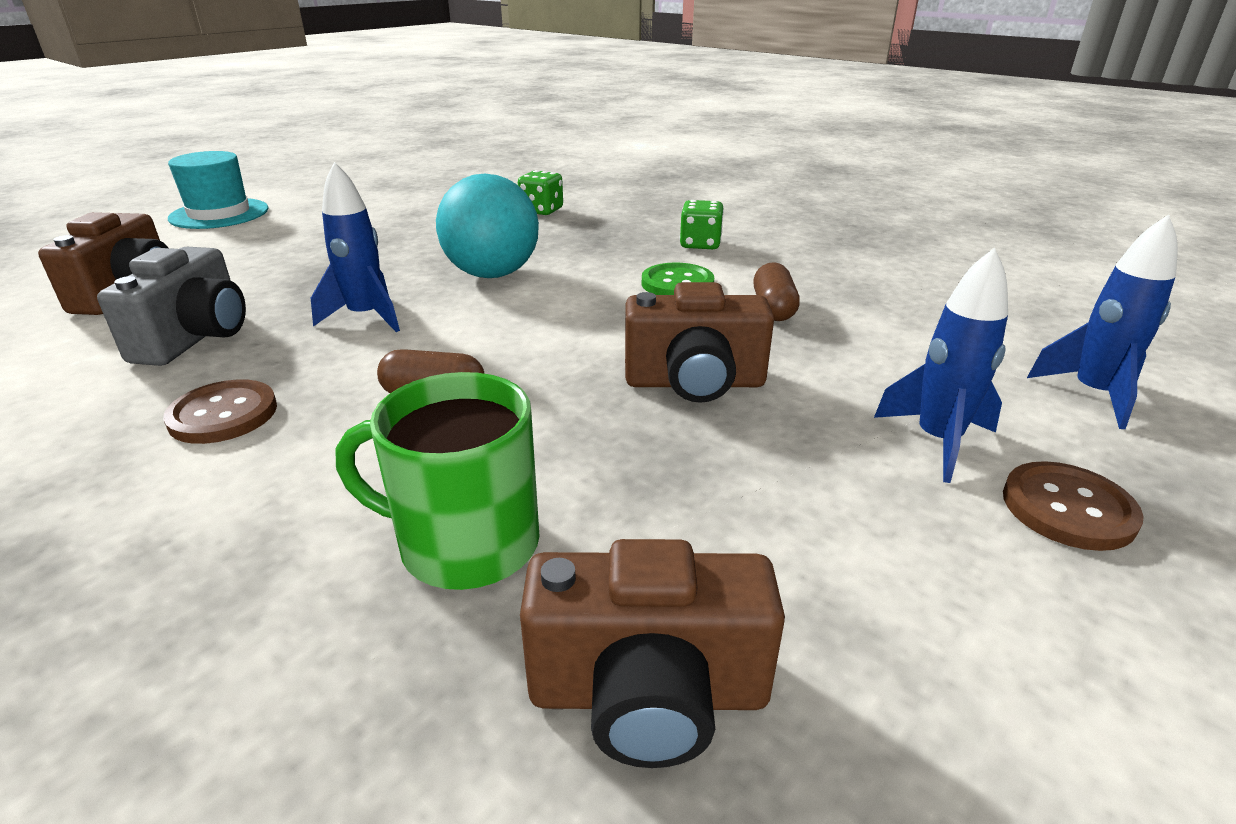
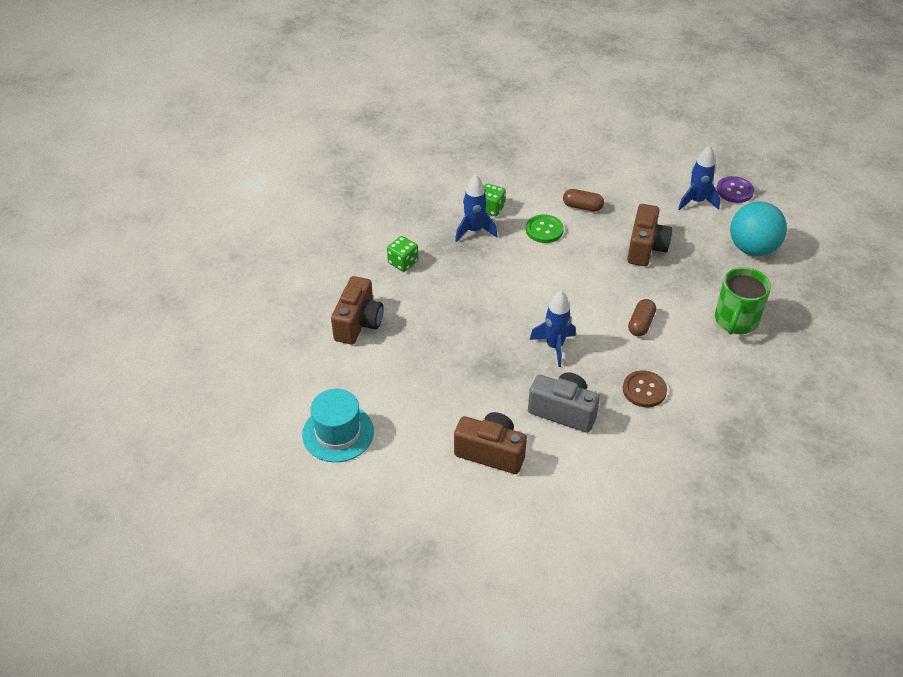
camera: 75 degrees left, 15 degrees up
turquoise ball [436,174,539,278] -> turquoise ball moved to [730,201,787,256]
brown camera [520,539,785,768] -> brown camera moved to [331,276,384,344]
brown button [1003,461,1144,551] -> purple button [716,176,754,203]
blue rocket [1027,214,1178,429] -> blue rocket moved to [455,174,497,242]

